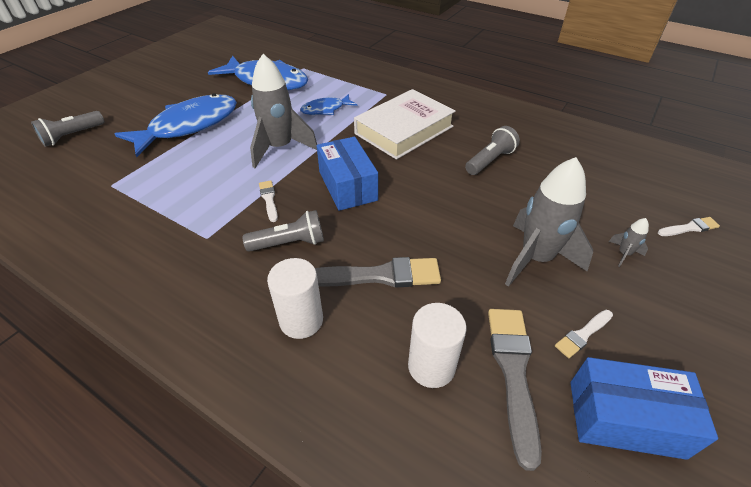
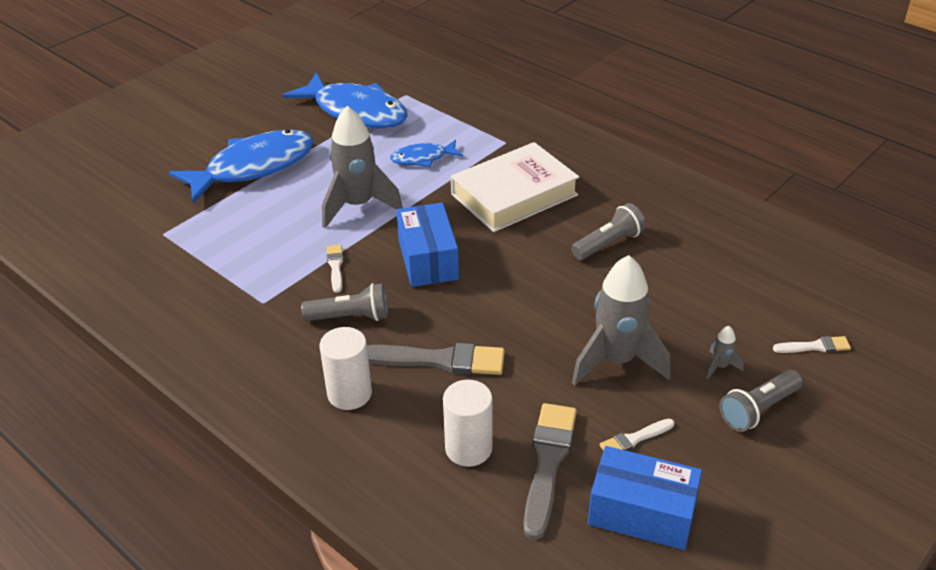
camera: 10 degrees right, 5 degrees down
grey flashlight [31,111,104,147] -> grey flashlight moved to [719,370,803,432]

